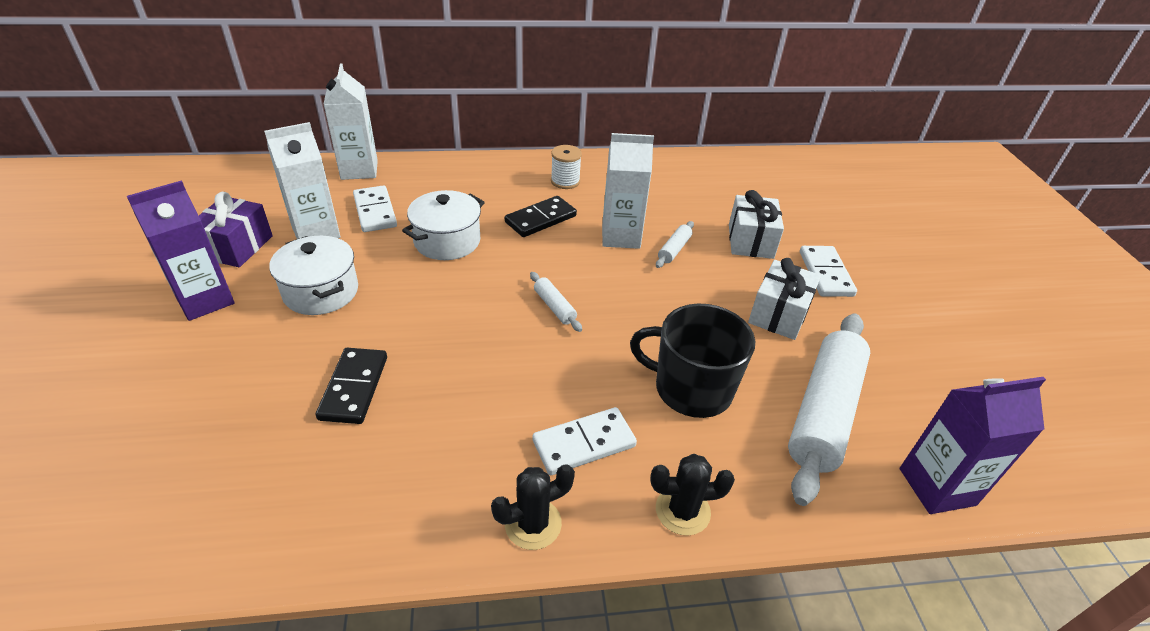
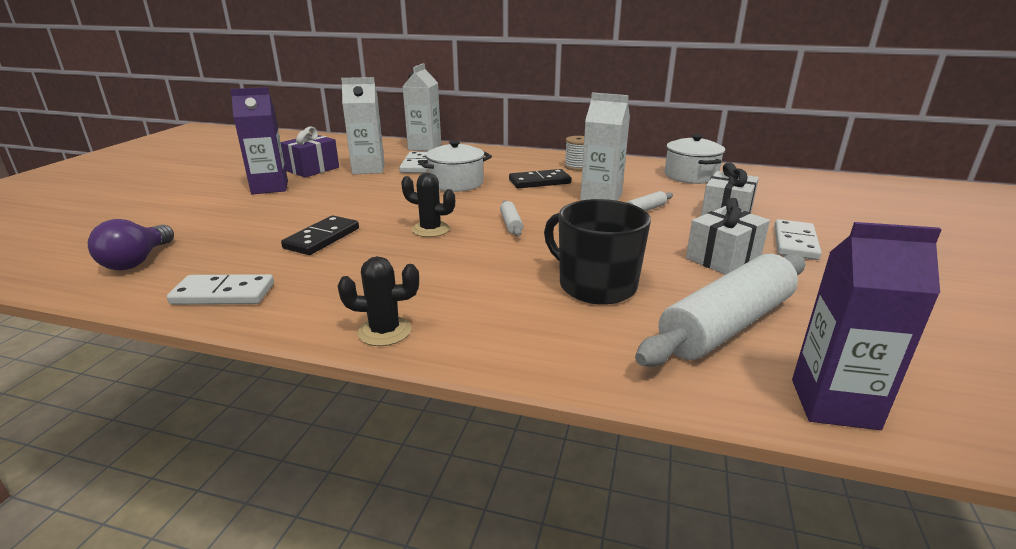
camera: 25 degrees right, 15 degrees down
white pot [269,236,358,315] -> white pot moved to [665,134,725,184]
white domino [532,407,637,475] -> white domino moved to [167,274,274,305]
black cactus [650,454,735,536] -> black cactus moved to [401,173,455,237]
none -> purple light bulb [88,219,174,271]

